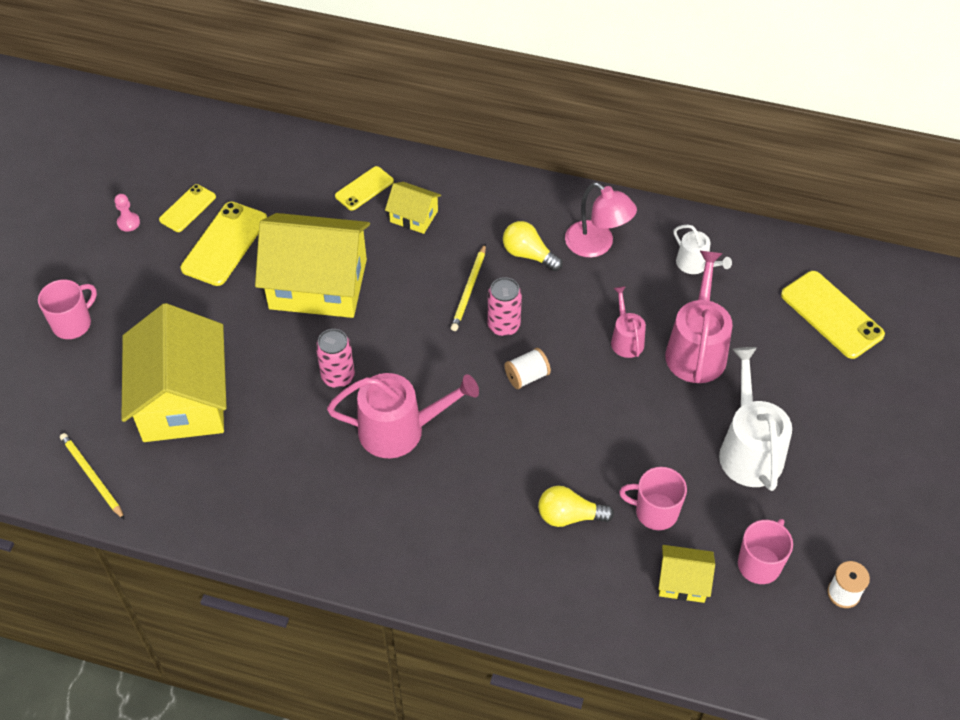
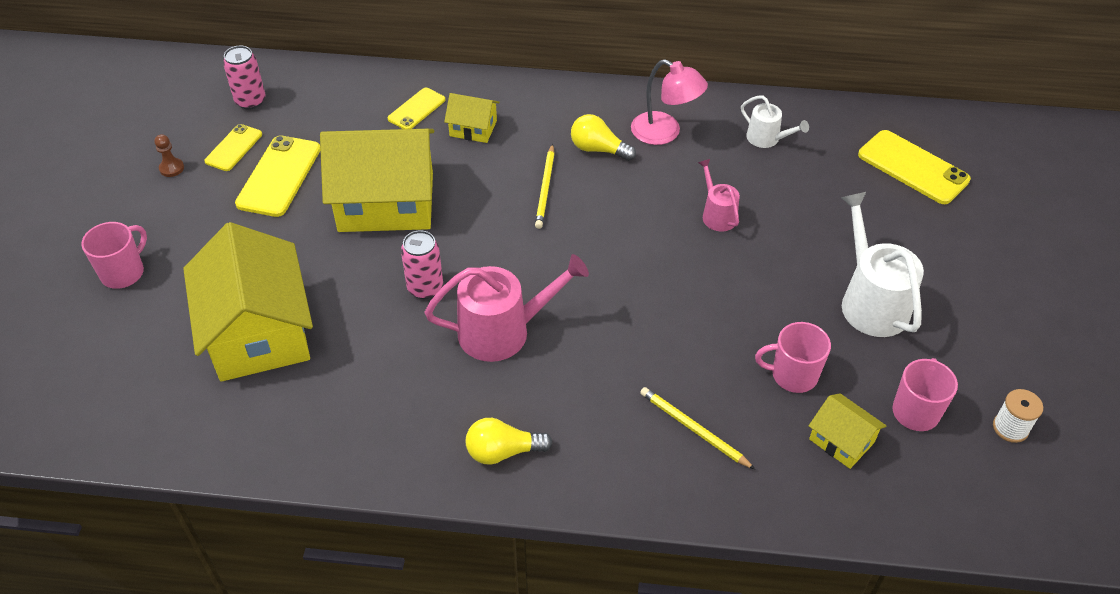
camera: 10 degrees left, 5 degrees down
yellow pencil [60,433,125,520] -> yellow pencil moved to [640,387,755,469]
pink pawn [114,194,140,232] -> brown pawn [154,134,184,177]
pink can [488,277,522,337] -> pink can moved to [223,46,265,110]
white spool [504,348,551,389] -> none
yellow light bulb [538,486,614,527] -> yellow light bulb moved to [466,418,553,465]
yellow house [658,545,715,603] -> yellow house turned 45 degrees clockwise [809,393,886,469]
pink watering can [665,250,732,383] -> none

